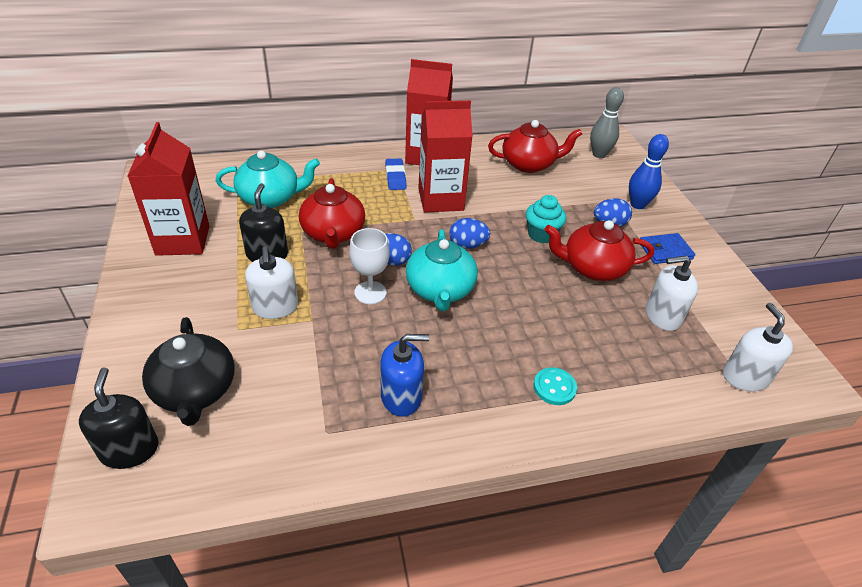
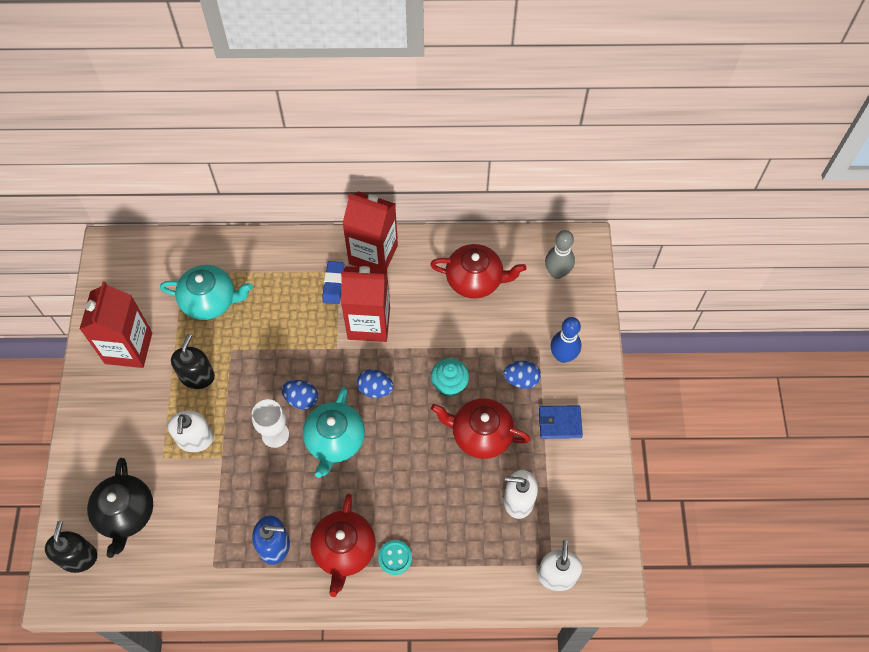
camera: 15 degrees right, 20 degrees up
red teapot [299,178,365,249] -> red teapot moved to [310,494,376,597]

